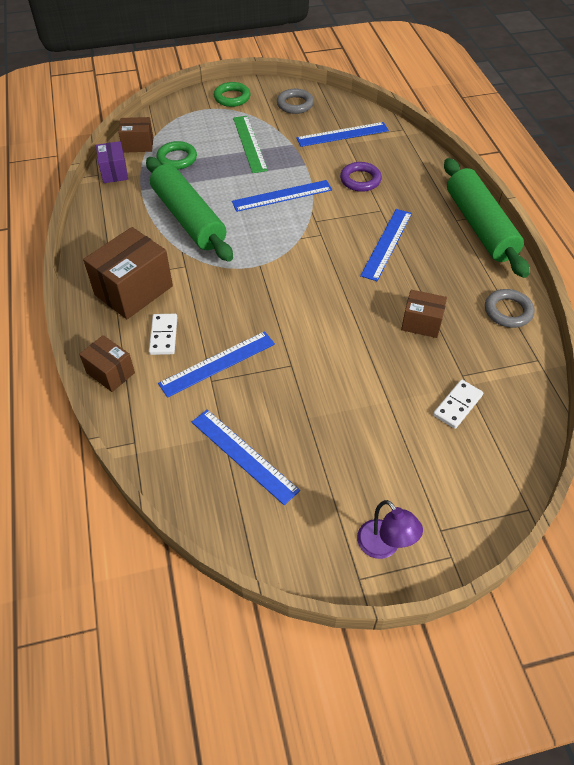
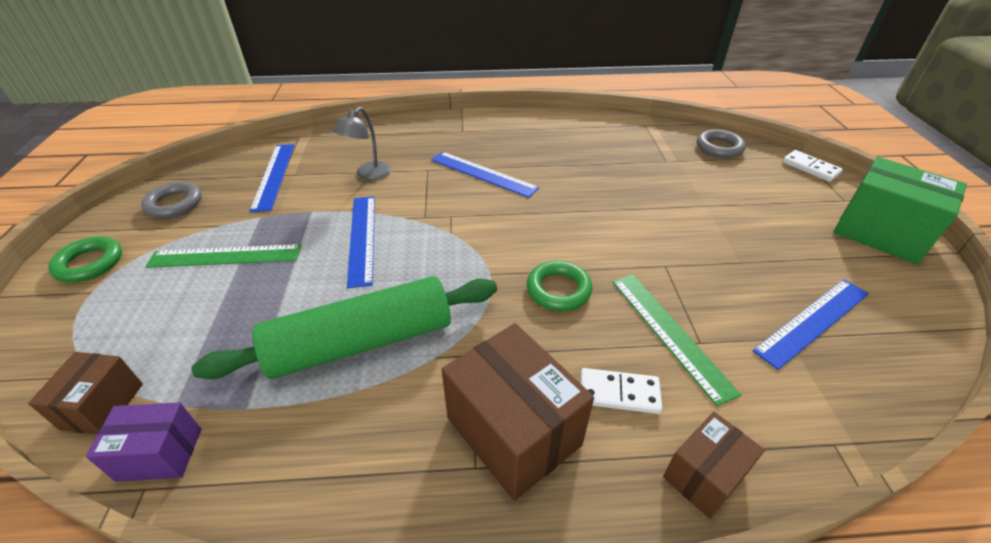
camera: 80 degrees left, 10 degrees down
green ring [157,141,197,170] -> green ring moved to [527,261,592,311]
blue ruler [158,331,275,398] -> green ruler [612,275,741,406]
purple ring [340,162,382,192] -> grey lamp [333,107,391,181]
purple lamp [357,500,423,559] -> green box [833,157,967,264]
brown box [401,290,447,338] -> none
white domino [433,380,483,429] -> white domino moved to [782,150,843,182]
green rolling pin [444,158,529,278] -> none
grey ring [485,289,534,328] -> grey ring moved to [697,129,746,158]

